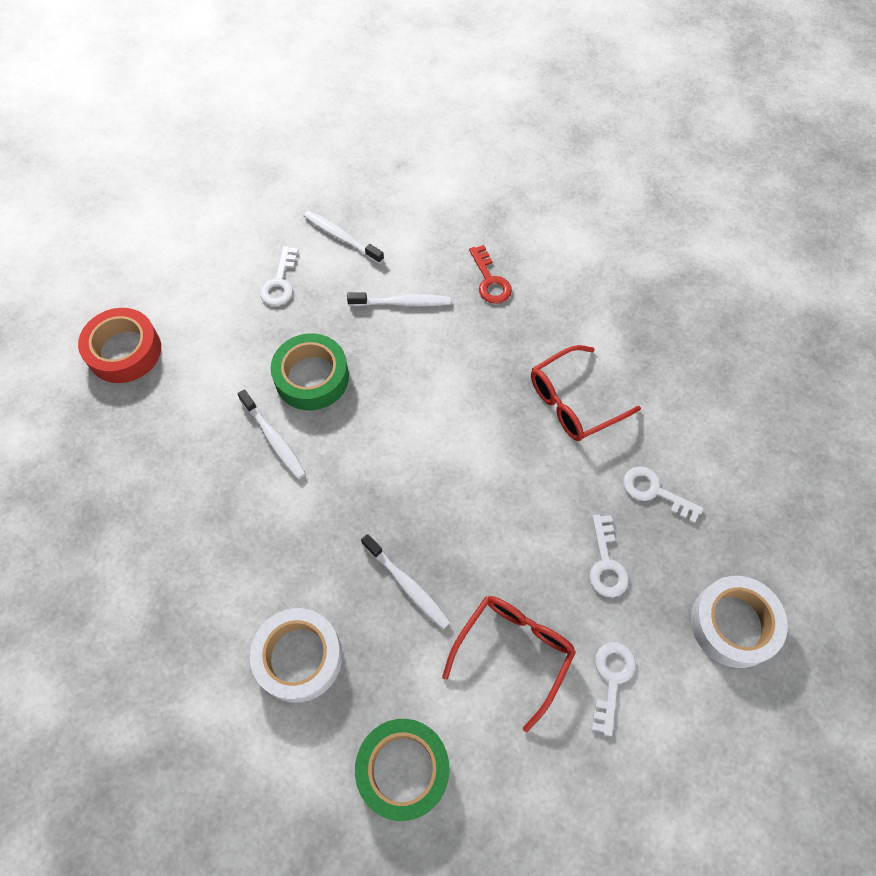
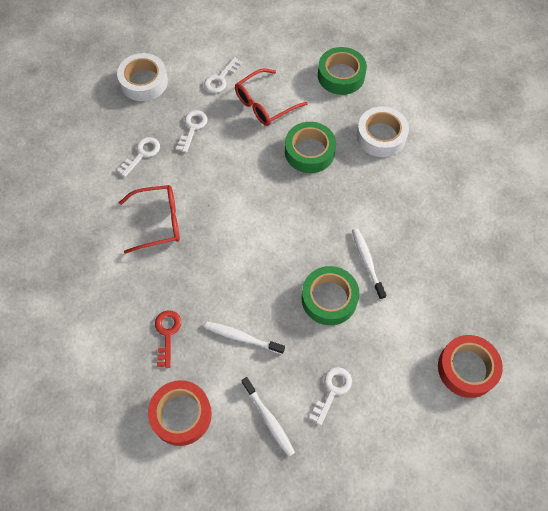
camera: 160 degrees left, 0 degrees up
white toothbrush [361,534,451,629] -> green tape [285,122,336,173]
white key [623,466,703,523] -> white key turned 105 degrees counterclockwise [117,137,160,177]
none -> red tape [148,380,212,446]

